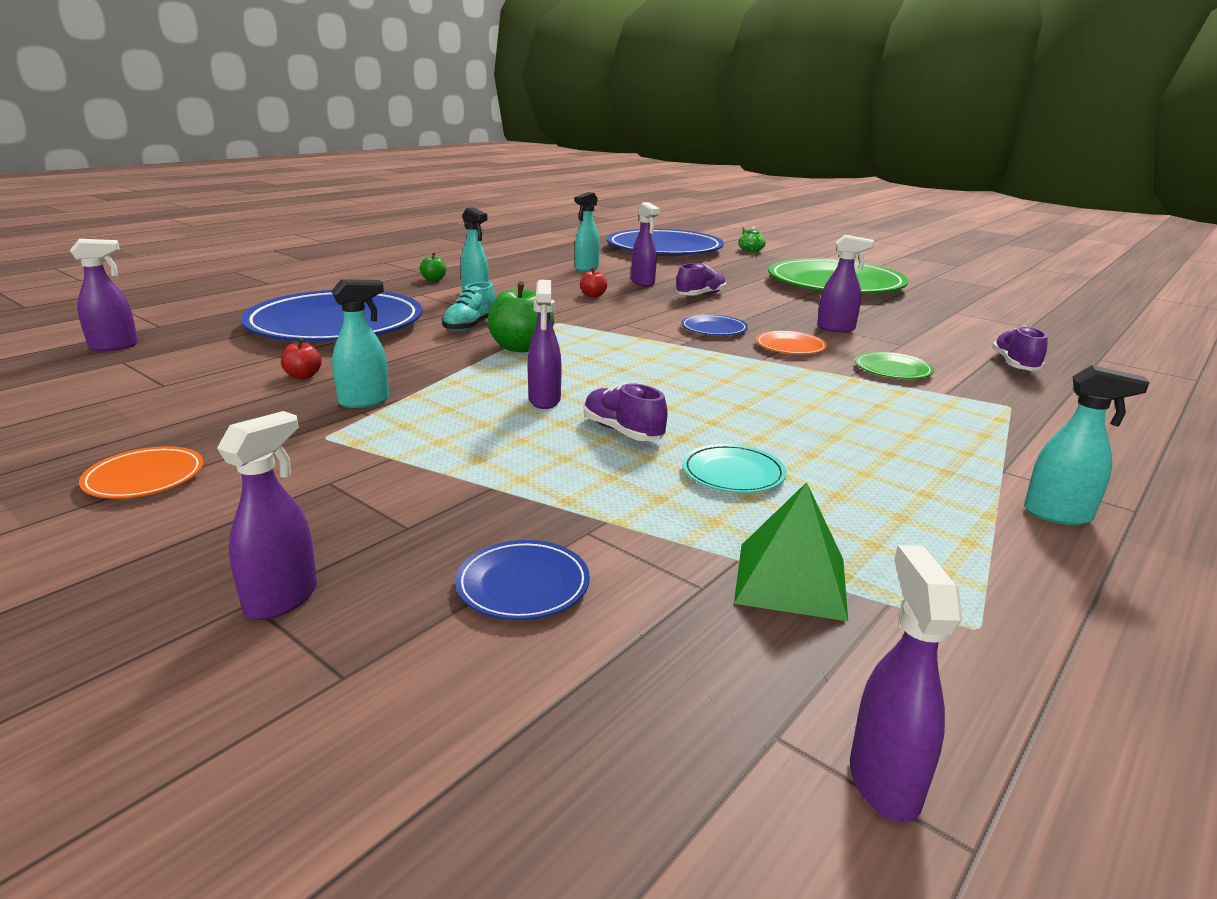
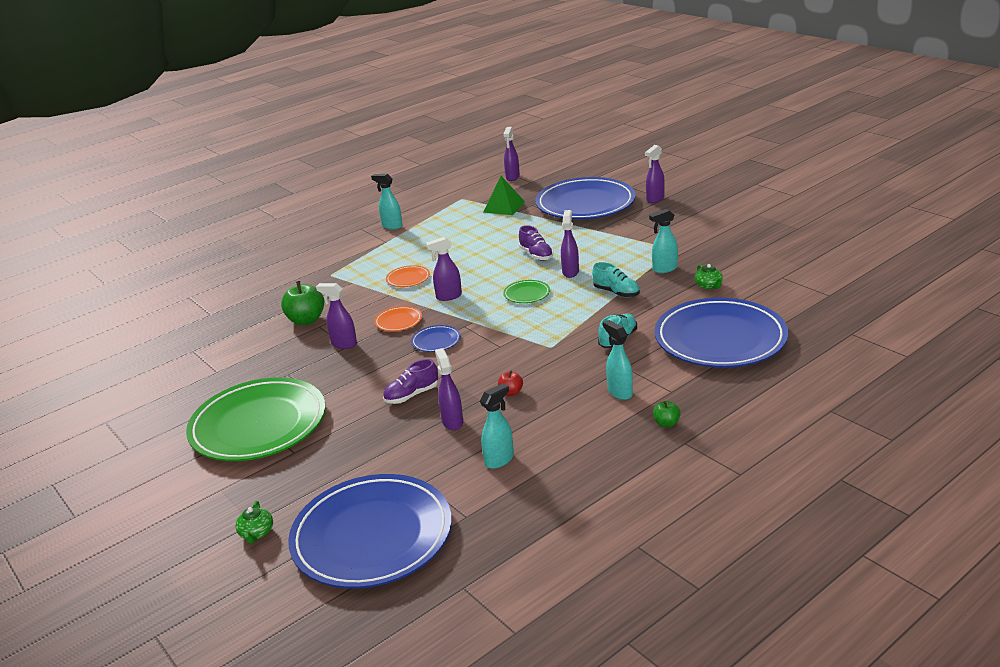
camera: 165 degrees left, 5 degrees up
purple spray bottle [70,239,138,351] -> purple spray bottle moved to [426,237,462,301]
orange plate [79,446,204,499] -> orange plate moved to [386,265,430,287]
red apple [281,339,322,379] -> green teapot [695,264,723,290]
blue plate [455,540,590,620] -> blue plate [535,177,635,220], size x2.49
green apple [488,281,554,352] -> green apple moved to [281,281,324,325]
turquoise plate [682,444,787,493] -> none
green plate [855,352,934,379] -> green plate moved to [503,280,550,303]
purple shoe [992,326,1048,371] -> none
none -> turquoise shoe [592,262,640,297]

